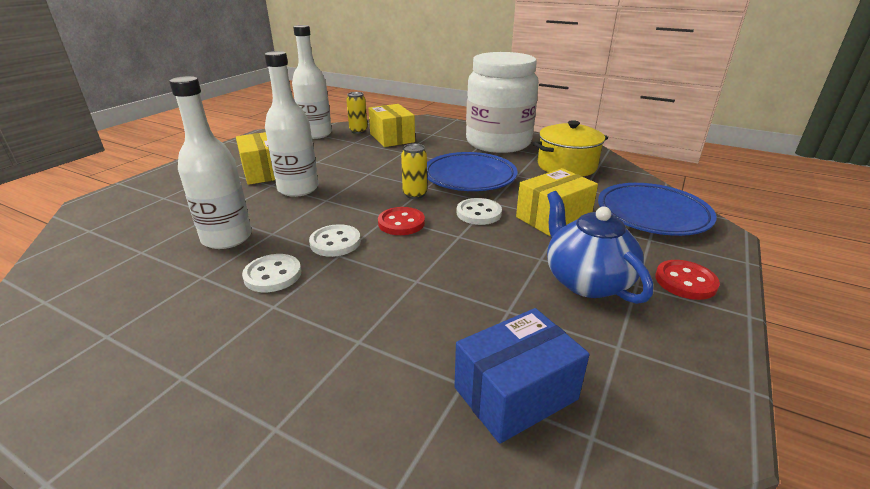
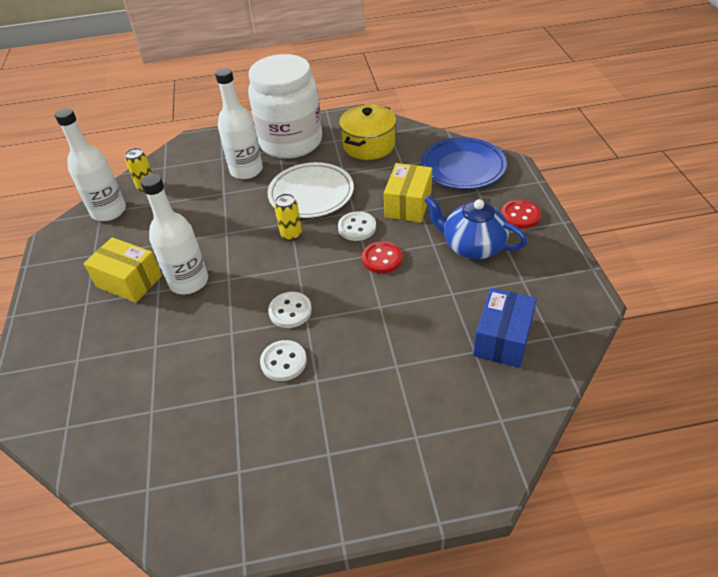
camera: 35 degrees left, 15 degrees up
white bottle [169,76,252,249] -> white bottle moved to [215,68,263,179]
yellow box [368,104,415,147] -> none
red button [378,207,425,235] -> red button moved to [362,241,402,273]
blue plate [427,152,518,191] -> white plate [267,162,354,218]

